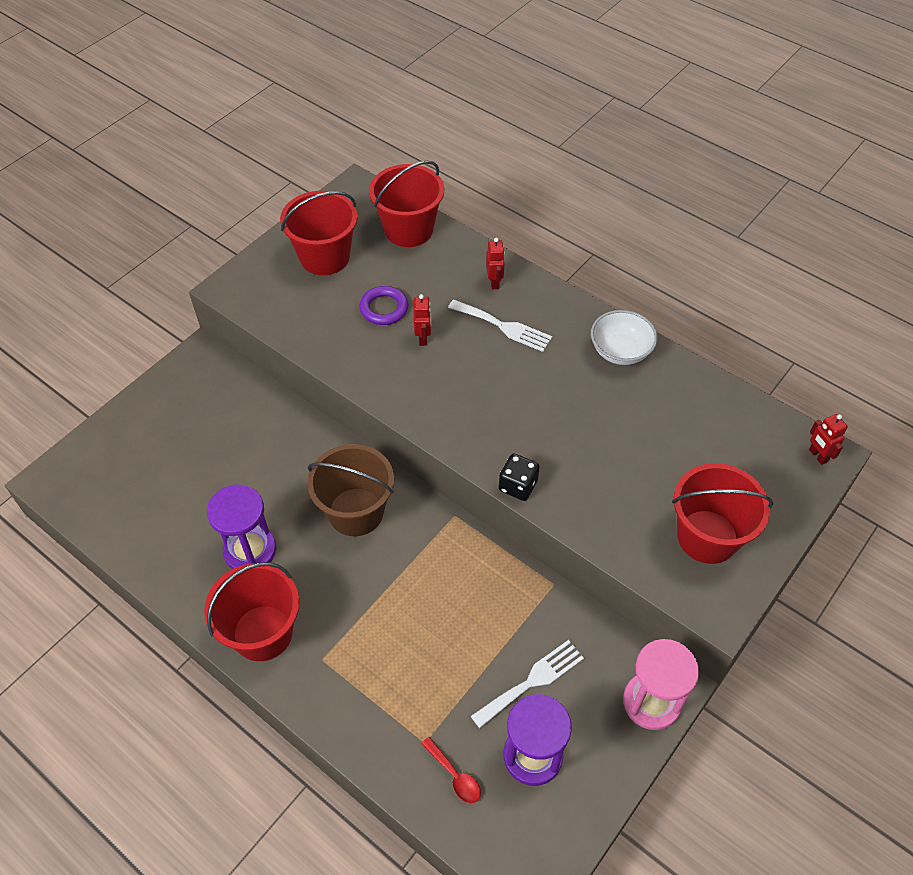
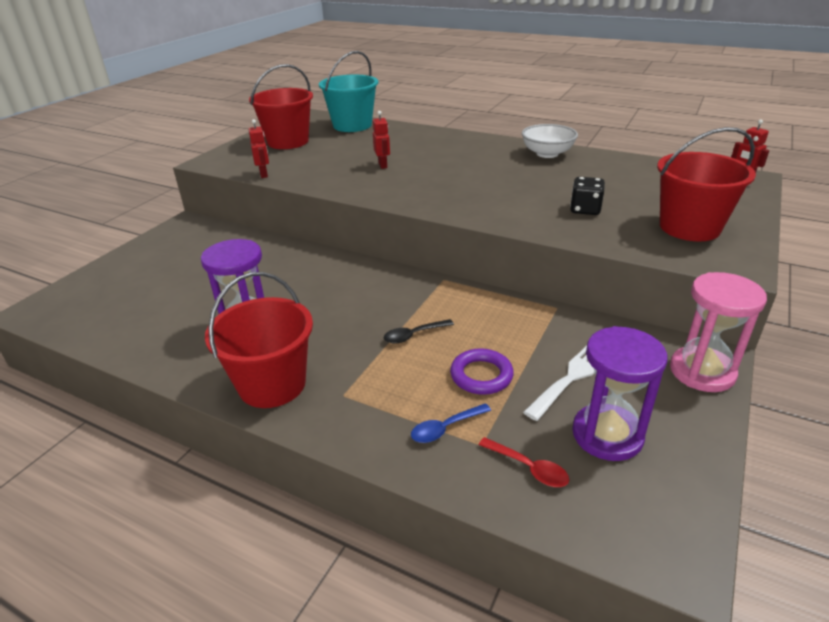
camera: 10 degrees left, 20 degrees down
brown bucket [307,444,394,536] -> none
purple ring [359,286,409,325] -> purple ring moved to [450,348,514,395]
red bucket [369,161,444,247] -> turquoise bucket [319,51,379,132]
white fork [448,300,552,352] -> none
red robot [486,238,505,290] -> red robot moved to [248,119,269,178]
black dice [499,453,540,501] -> black dice moved to [570,177,605,215]
none -> black spoon [383,319,454,344]
none -> blue spoon [411,403,491,443]

